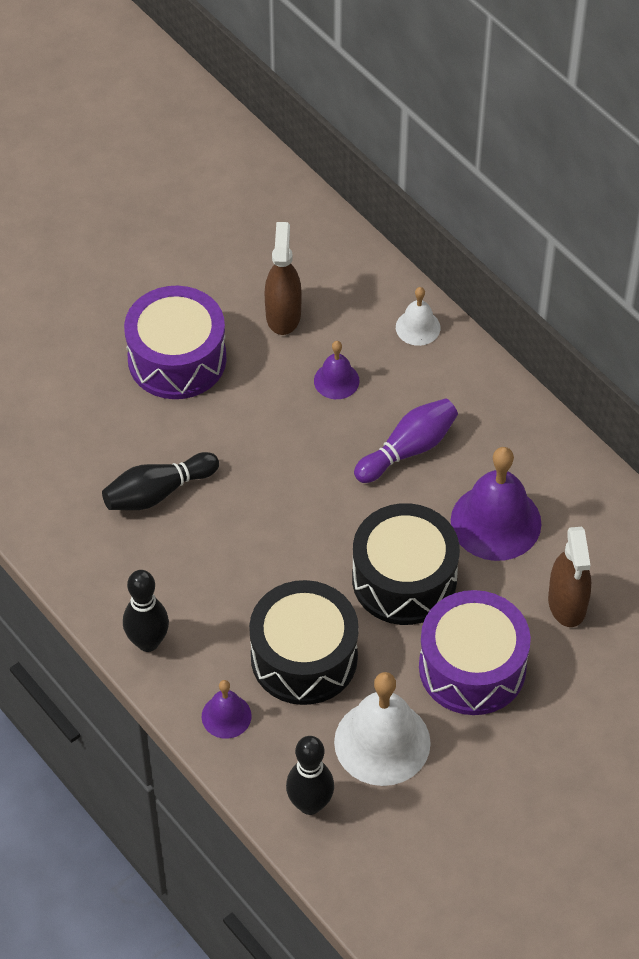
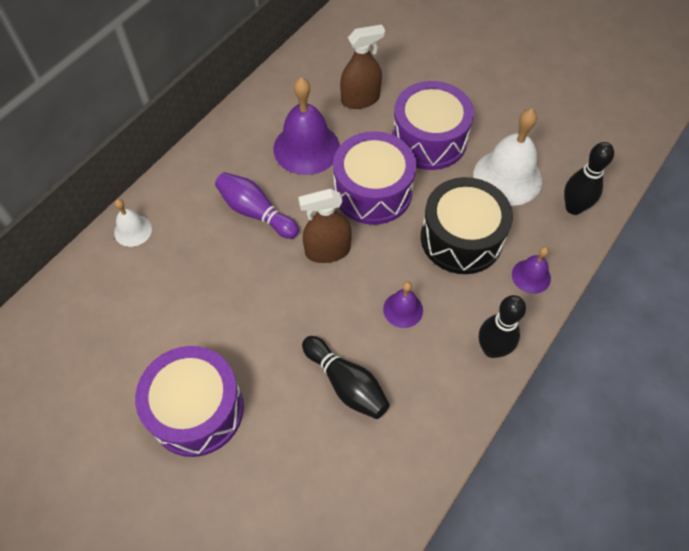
camera: 105 degrees left, 5 degrees up
brown spray bottle [265,222,302,335] -> brown spray bottle moved to [298,189,352,263]
purple bell [314,341,359,399] -> purple bell moved to [383,281,423,328]
black drum [352,503,460,625] -> purple drum [333,131,417,225]

